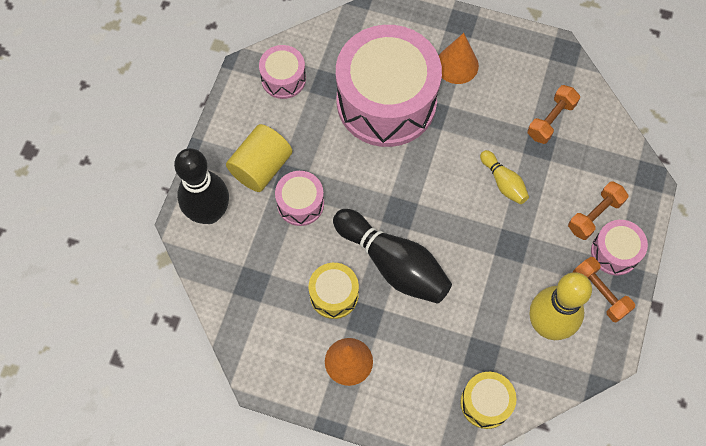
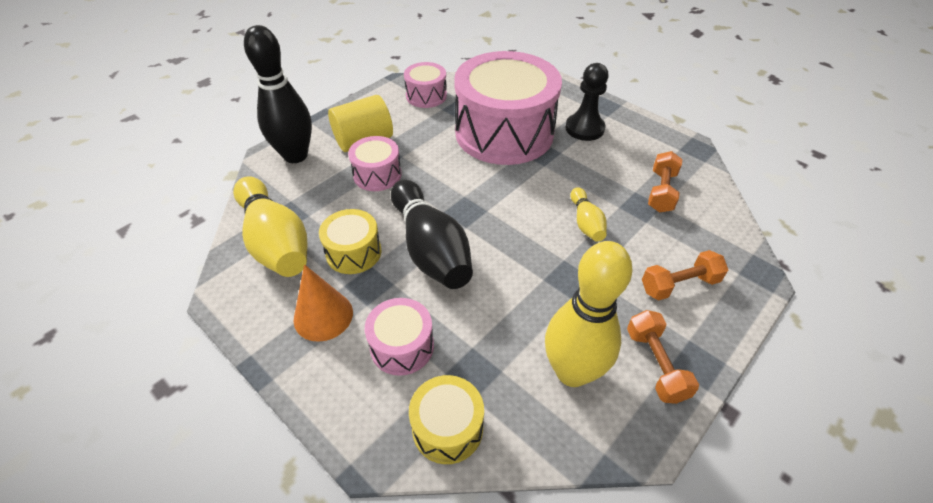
camera: 25 degrees right, 20 degrees down
orange cone [439,33,479,84] -> black pawn [565,63,608,141]
orange dumbbell [527,85,580,144] -> orange dumbbell turned 45 degrees counterclockwise [648,151,682,213]
pink drum [591,220,648,276] -> pink drum moved to [365,298,434,376]
none -> yellow bowling pin [233,177,307,277]

